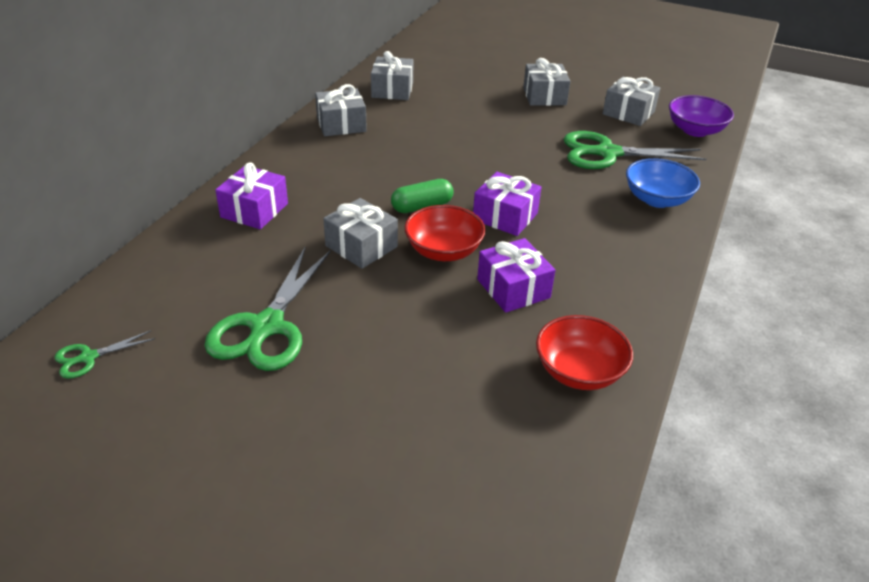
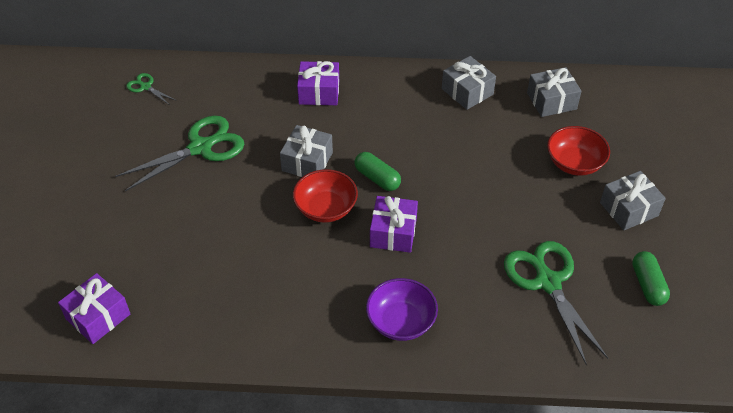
camera: 70 degrees right, 10 degrees up
green scissors [204,248,331,371] -> green scissors turned 150 degrees clockwise [115,116,244,191]
purple gift [477,238,555,313] -> purple gift moved to [58,273,130,344]
red bowl [536,315,633,390] -> red bowl moved to [547,126,610,176]
grey gift [603,77,660,126] -> green capsule [632,251,670,306]
blue bowl [626,158,700,208] -> none
purple bowl [669,95,734,137] -> purple bowl moved to [366,278,438,341]

